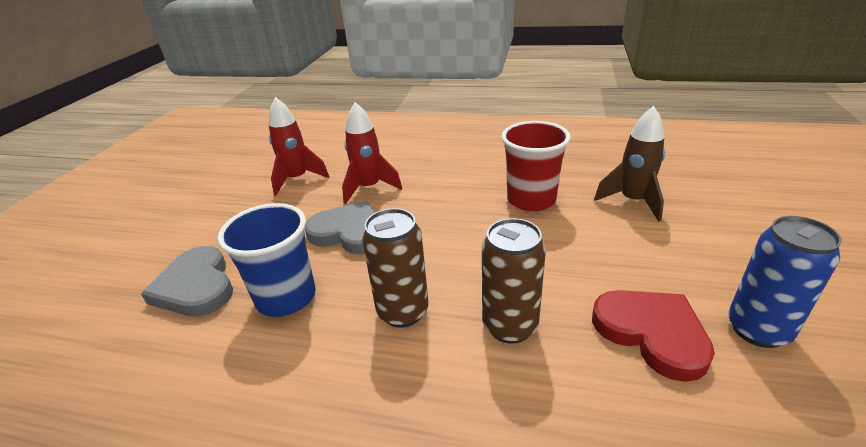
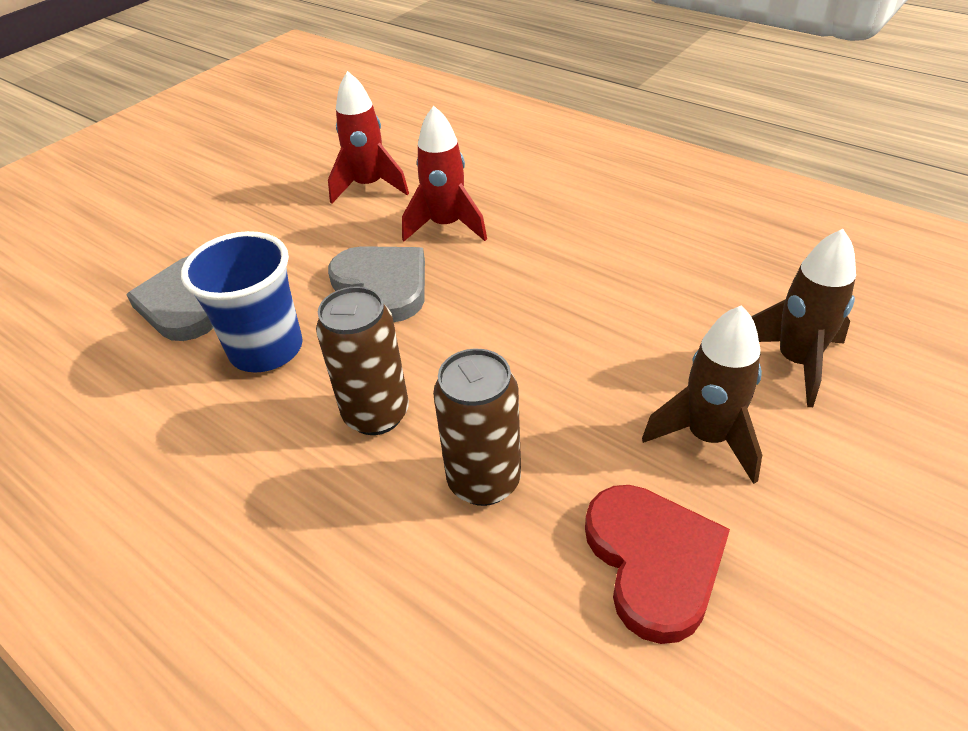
camera: 25 degrees right, 10 degrees up
red cup [501,121,571,211] -> none
blue can [728,216,842,348] -> none
none -> brown rocket [642,305,762,484]

